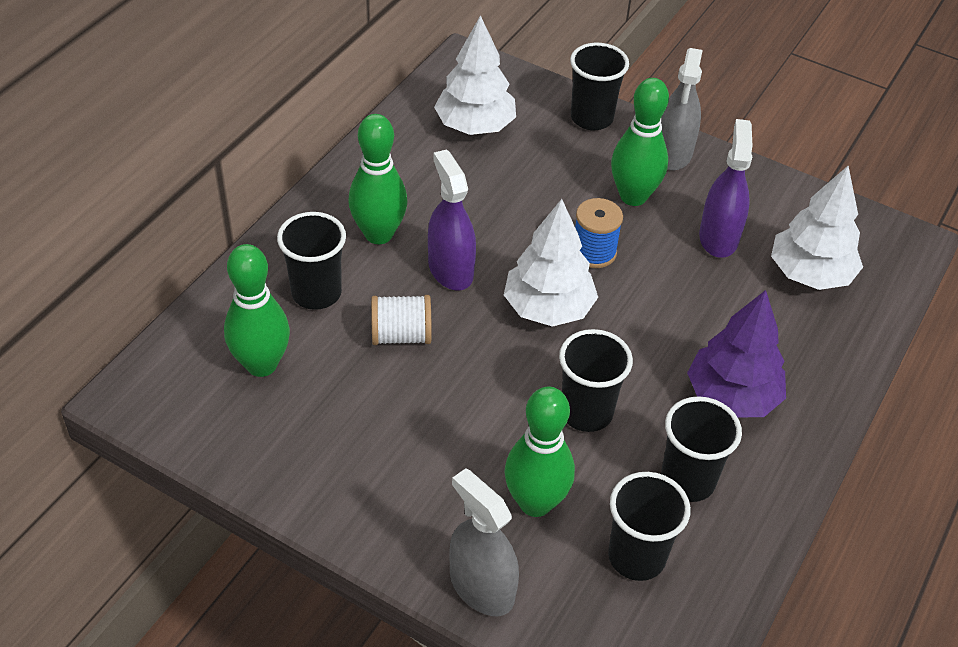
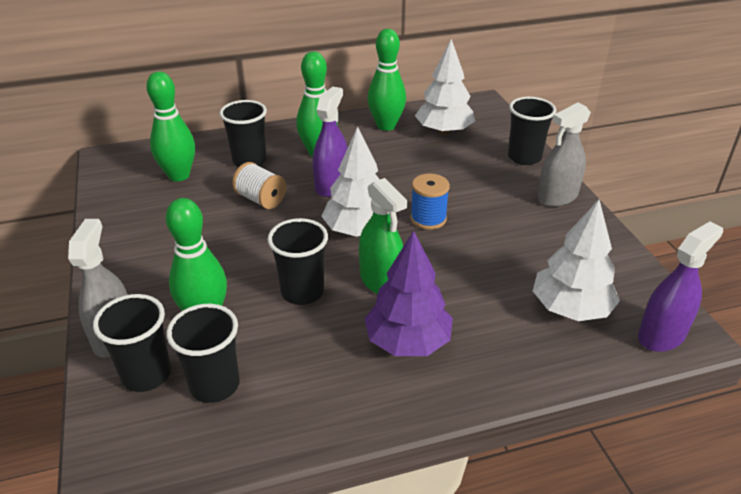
camera: 45 degrees right, 10 degrees down
green bowling pin [611,78,669,206] -> green bowling pin moved to [367,29,406,131]
black cup [661,396,742,502] -> black cup moved to [93,294,171,392]
purple spray bottle [699,119,752,258] -> purple spray bottle moved to [638,221,723,352]
none -> green spray bottle [359,178,407,294]

